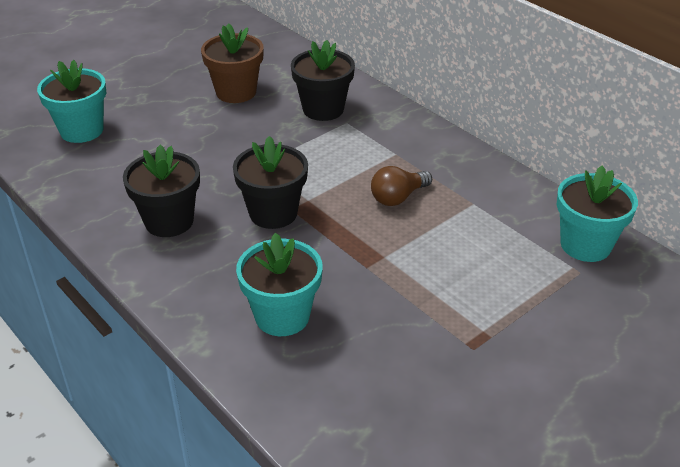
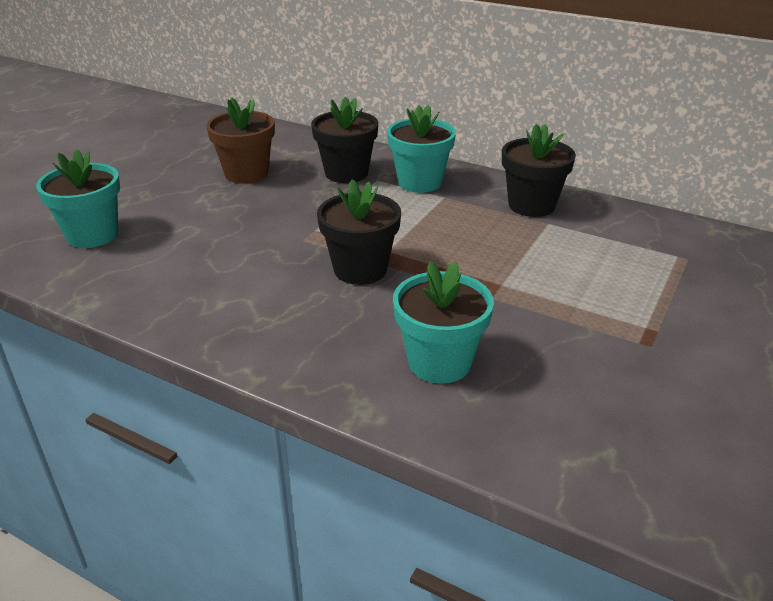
camera: 20 degrees left, 5 degrees down
black flower pot [123,145,200,237] -> black flower pot moved to [502,124,576,217]
brown light bulb [371,166,432,206] -> none
turquoise flower pot [556,166,638,262] -> turquoise flower pot moved to [387,105,456,193]

